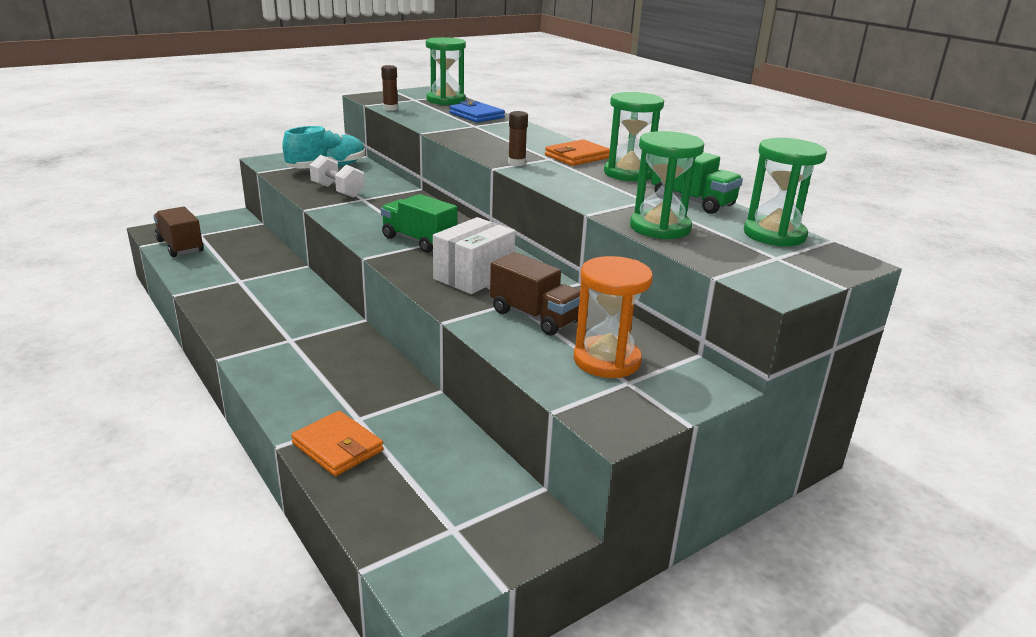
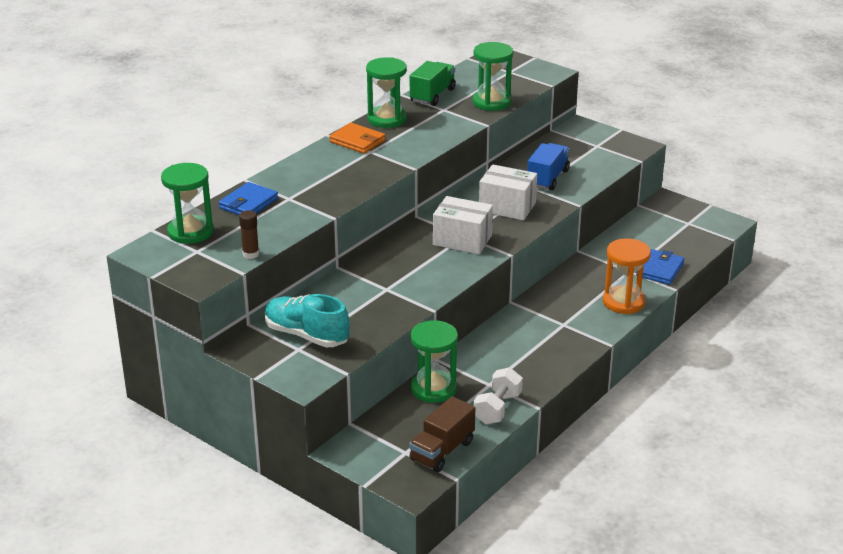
camera: 105 degrees left, 5 degrees up
orange wallet [291,411,384,476] -> blue wallet [636,249,685,285]
white dumbbell [309,155,364,198] -> white dumbbell moved to [474,367,523,424]
green truck [381,194,457,253] -> white box [433,196,493,254]
brown truck [490,252,580,335] -> blue truck [527,143,570,190]
brown glue stick [508,111,528,166] -> none
orange hourglass [574,256,653,378] -> orange hourglass moved to [603,238,651,314]
green hourglass [744,138,827,247] -> green hourglass moved to [411,320,458,403]

